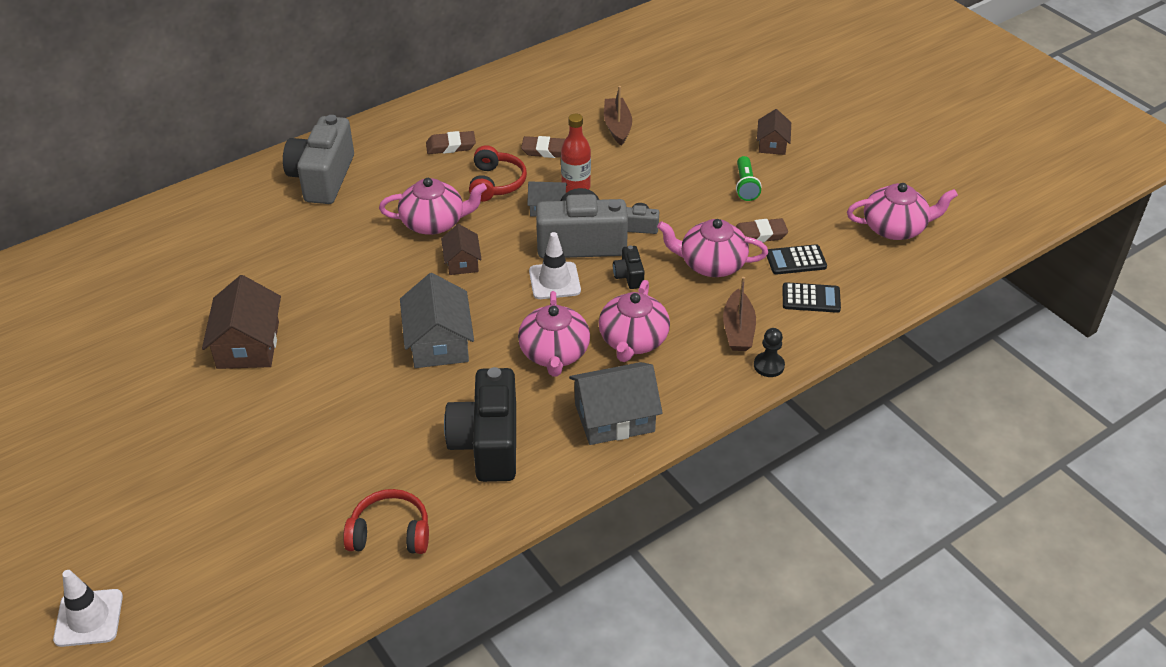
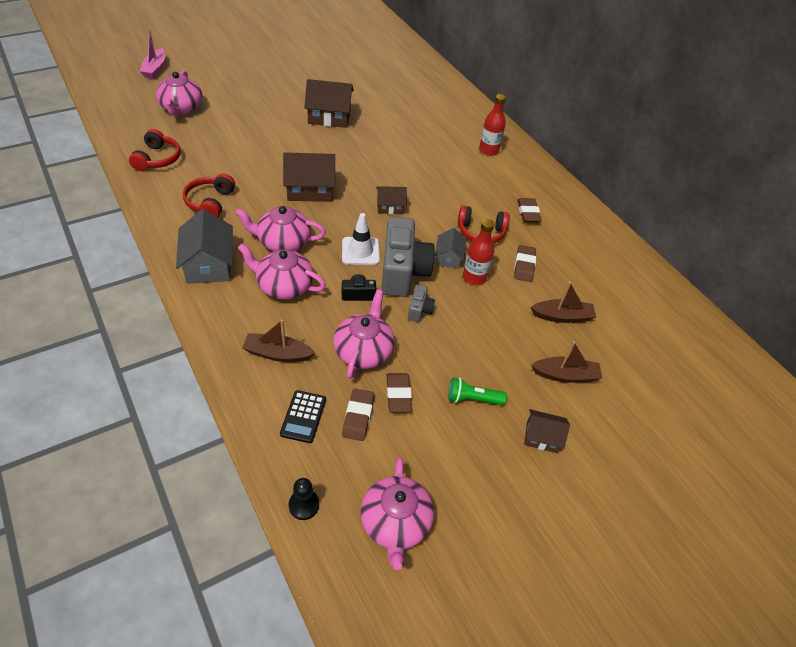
camera: 90 degrees right, 5 degrees up
white traffic cone [53,570,123,647] -> pink boat [139,30,165,78]
grey camera [283,115,354,204] -> red bottle [479,94,506,156]
pink teapot [379,178,487,235] -> pink teapot moved to [156,70,202,116]
grey house [400,273,474,368] -> brown house [283,152,335,202]
black camera [444,367,516,482] -> red headphones [183,173,235,217]
black pawn [754,328,785,377] -> black pawn moved to [289,478,319,520]
black calculator [767,244,827,275] -> brown eraser [342,389,374,441]
none -> brown boat [531,341,602,382]

